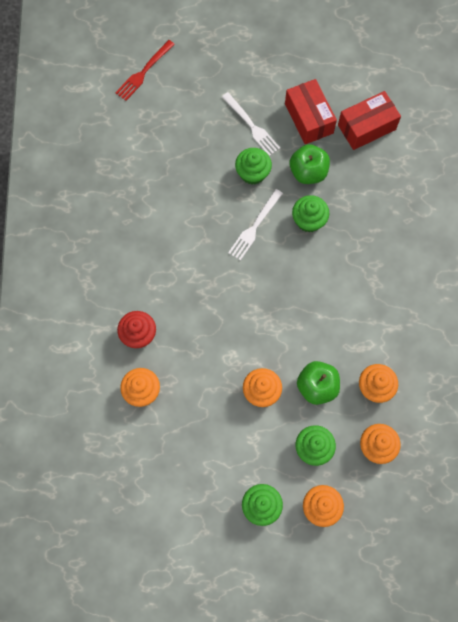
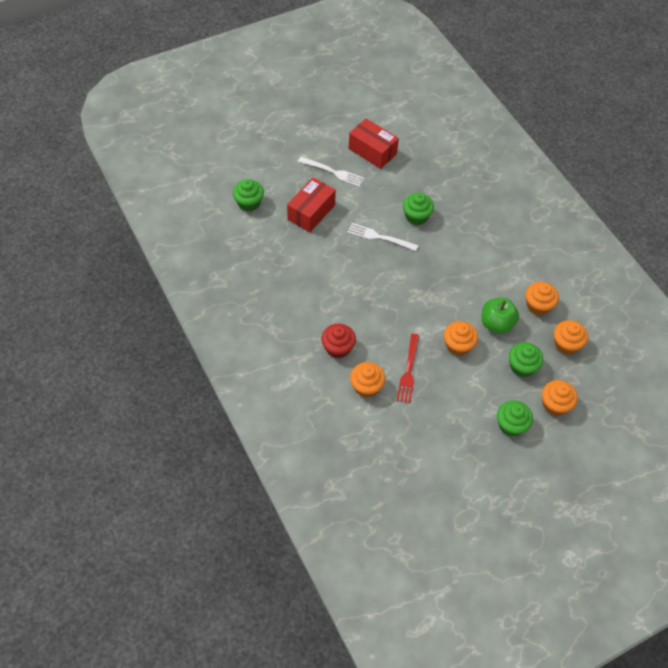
camera: 30 degrees left, 15 degrees down
red fork [115,40,175,101] -> red fork moved to [397,334,419,403]
white fork [228,189,283,261] -> white fork turned 105 degrees clockwise [347,223,418,251]
green cupcake [235,148,272,185] -> green cupcake moved to [233,179,264,212]
green apple [290,144,330,184] -> none
red box [338,91,401,150] -> red box moved to [287,177,336,232]

